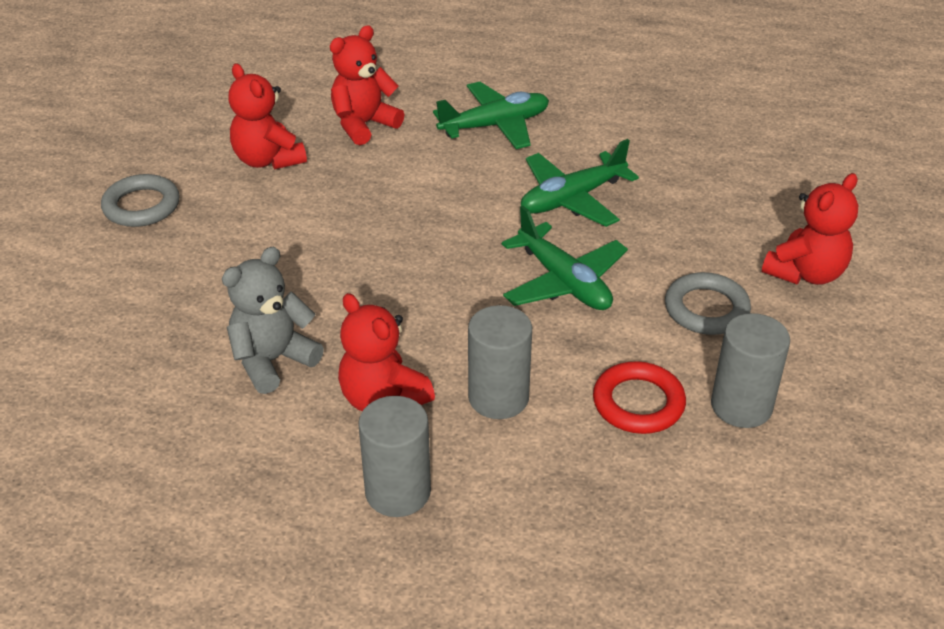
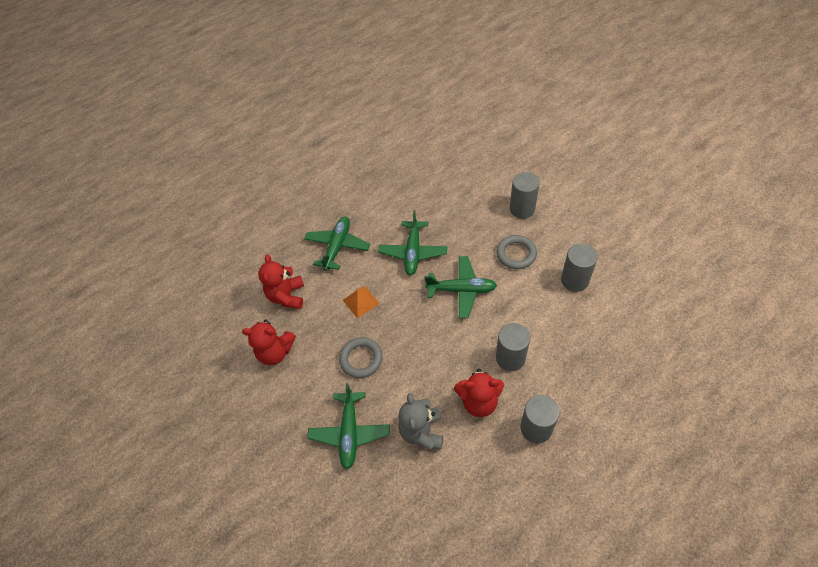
camera: 45 degrees left, 15 degrees up
grey ring [101,174,180,227] -> grey ring moved to [339,337,383,378]
red ring [593,361,686,434] -> none
red teddy bear [762,173,858,285] -> grey cylinder [510,172,540,219]
none -> green plane [307,383,390,470]
none -> orange pyramid [343,286,380,318]

